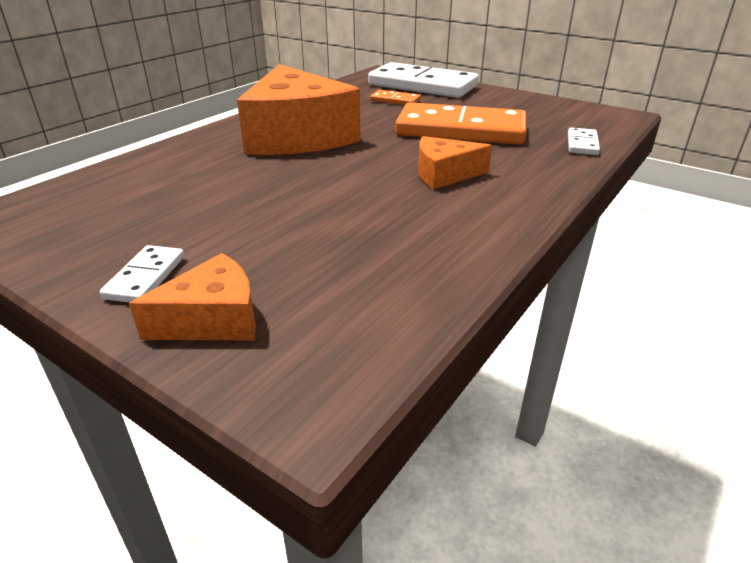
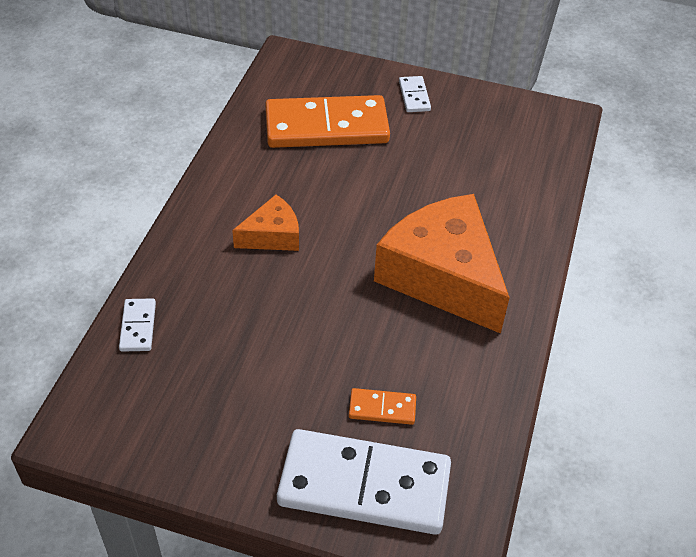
camera: 160 degrees right, 15 degrees up
orange cheese [129,253,256,340] -> none
orange domino [395,102,526,145] -> orange domino moved to [265,95,390,148]

